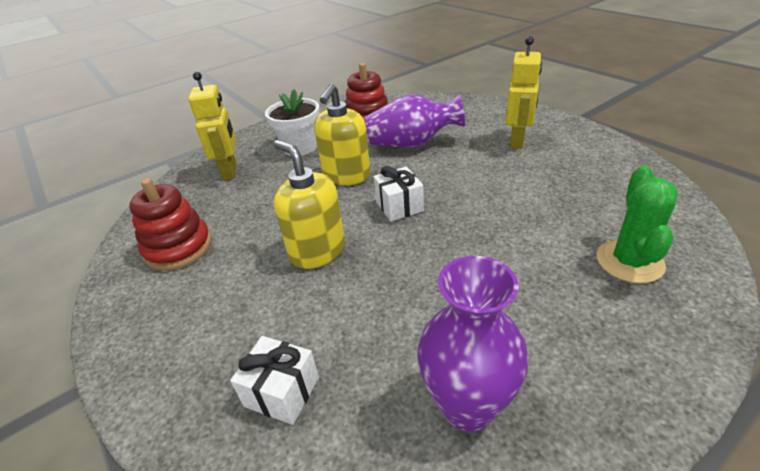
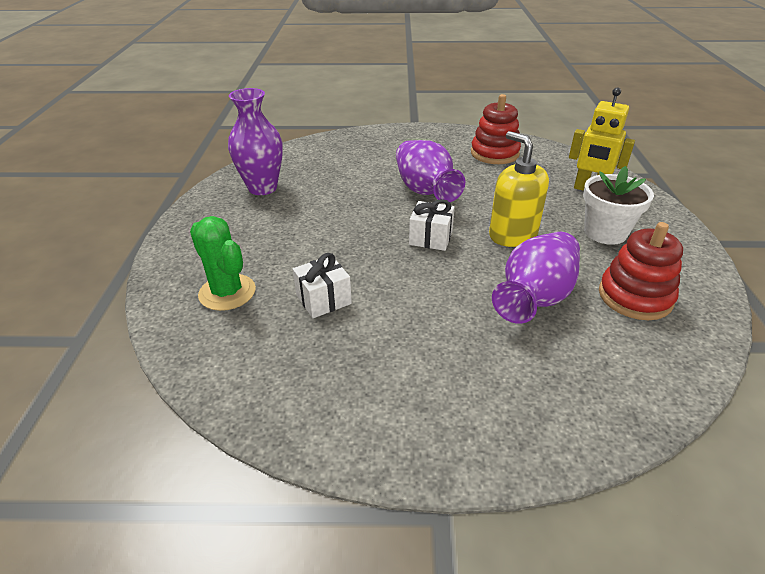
camera: 125 degrees right, 0 degrees up
white gift [230,336,319,425] -> white gift moved to [293,253,352,318]
yellow soap dispenser [274,140,345,269] -> purple vase [396,140,465,202]
yellow robot [506,36,542,149] -> none

